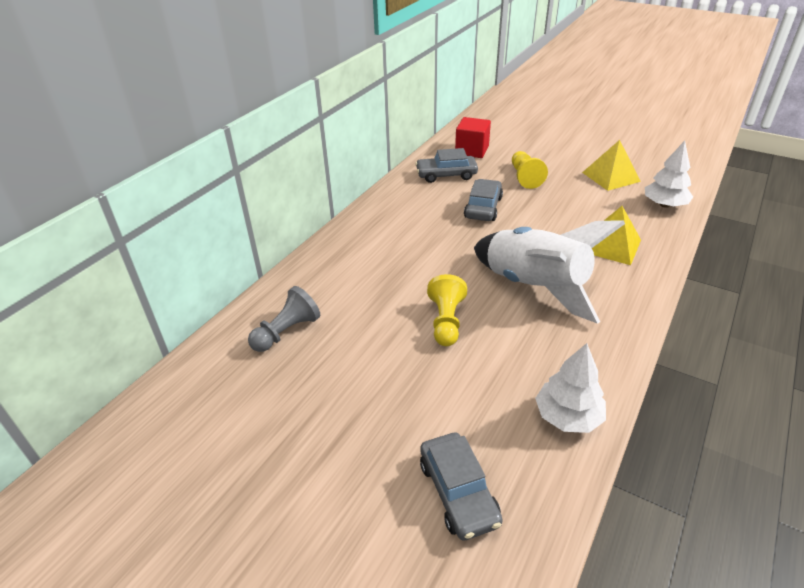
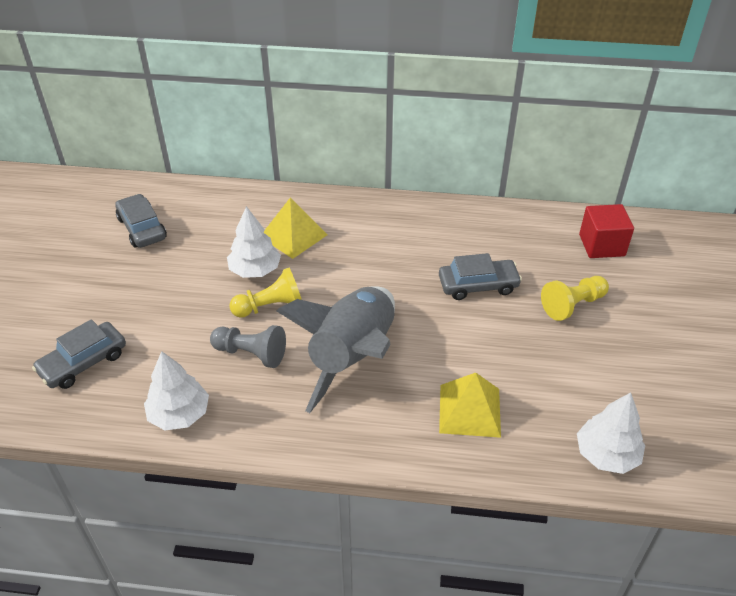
camera: 65 degrees right, 5 degrees up
grey pawn [248,286,320,352] -> grey pawn moved to [210,325,286,368]
grey car [415,148,478,183] -> grey car moved to [115,194,167,248]
white rocket [474,220,625,324] -> grey rocket [276,286,395,413]
yellow pyramid [582,140,641,191] -> yellow pyramid moved to [264,198,327,259]
none -> white tree [227,206,281,278]

